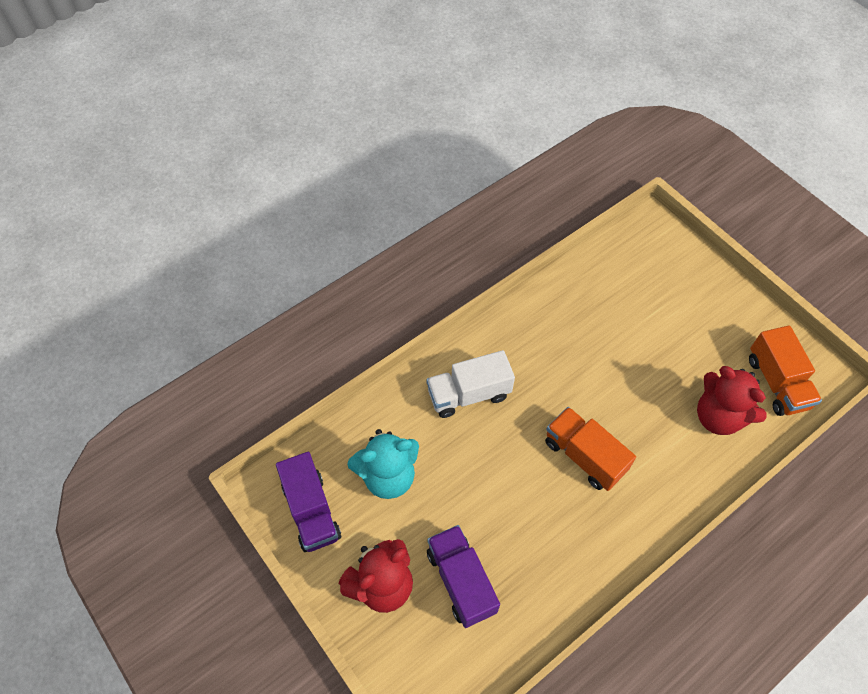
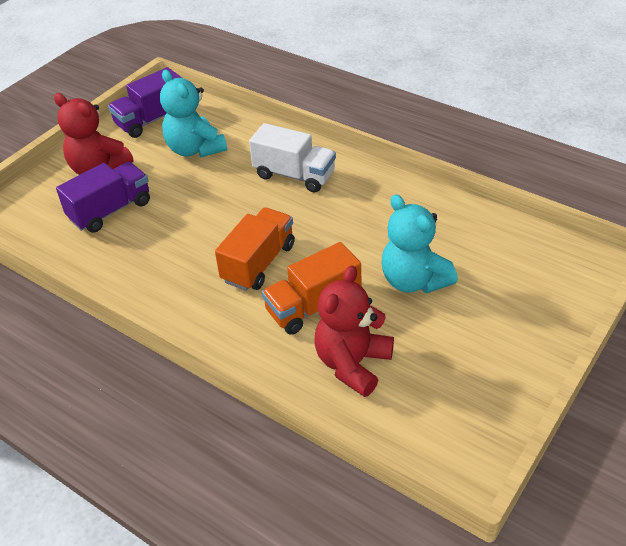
camera: 75 degrees right, 15 degrees down
white truck [427,350,515,418] -> white truck turned 150 degrees clockwise [249,123,336,193]
orange truck [749,325,822,416] -> orange truck moved to [262,242,361,335]
none -> turquoise teddy bear [381,194,458,293]

